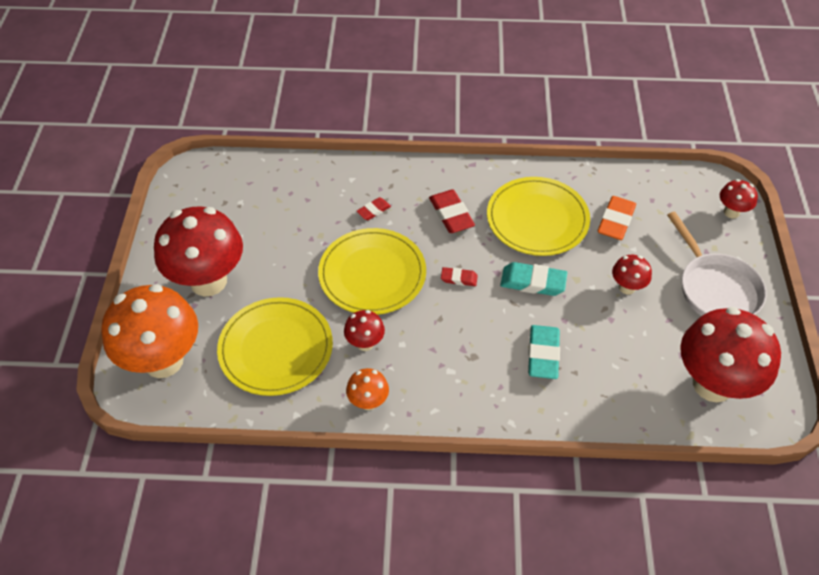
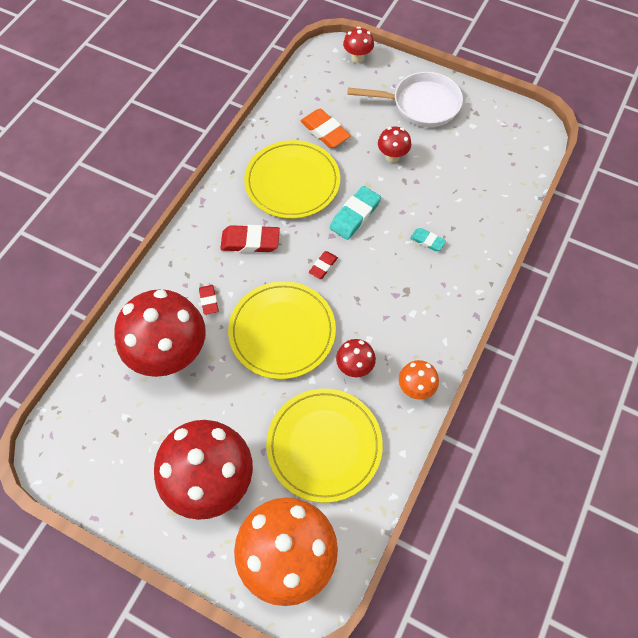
camera: 65 degrees left, 10 degrees up
turquoise eraser [528,325,560,379] -> turquoise eraser [410,228,446,251], size x0.57
red mushroom [680,307,781,402] -> red mushroom moved to [114,289,206,377]

